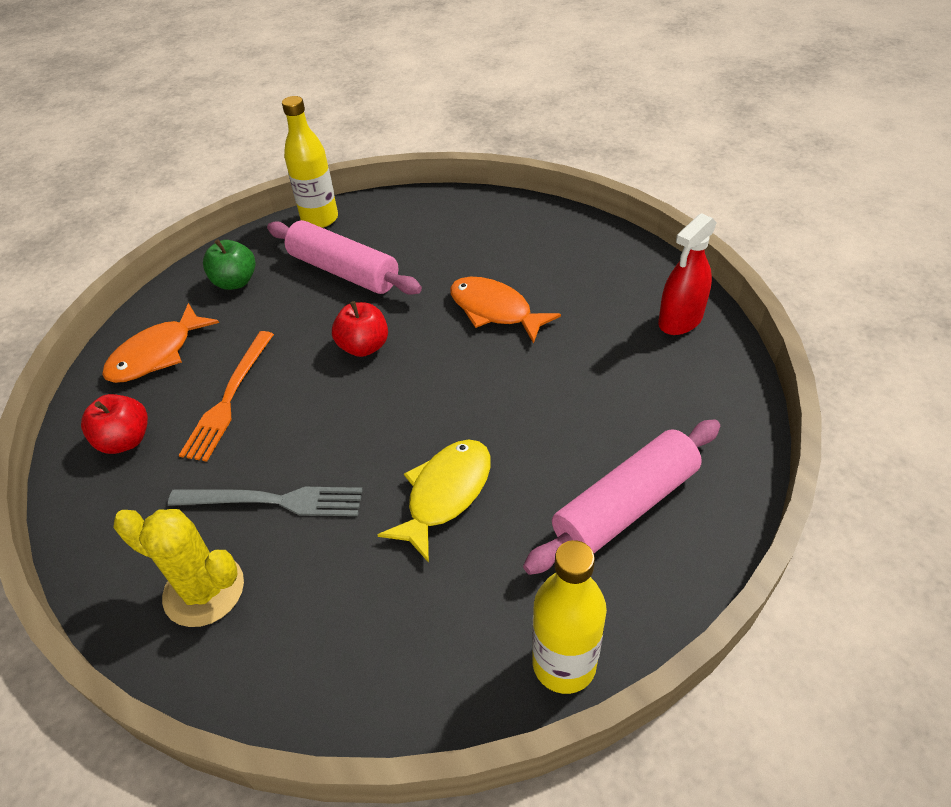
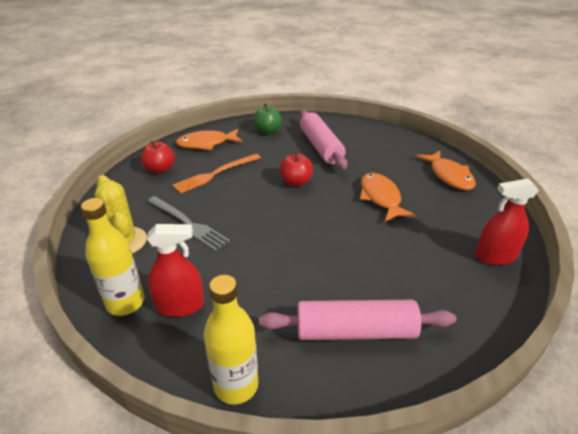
camera: 35 degrees right, 10 degrees down
yellow bottle [282,96,338,228] -> yellow bottle moved to [81,198,145,316]
yellow fish [378,439,491,563] -> none
none -> red spray bottle [147,224,204,317]
none -> orange fish [416,151,476,190]

